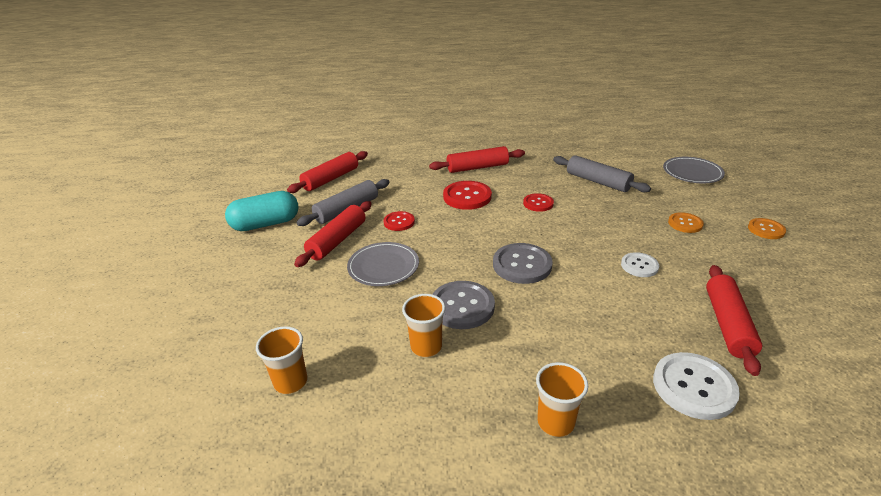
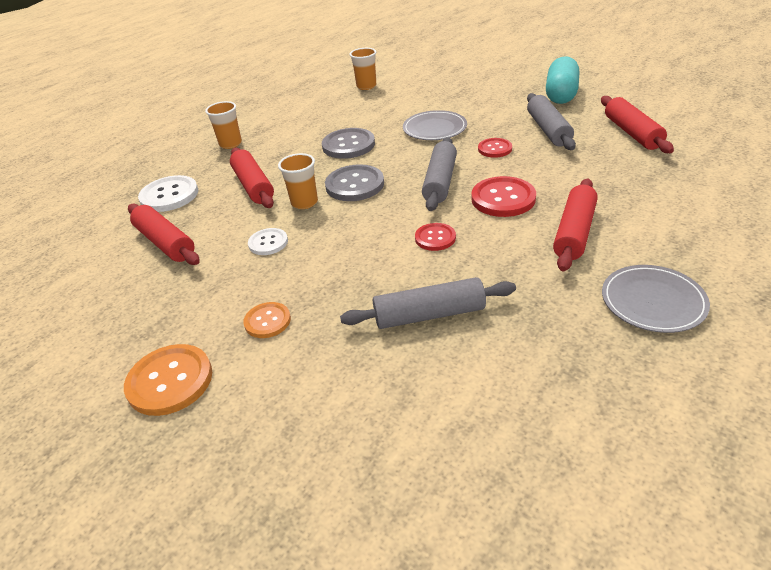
camera: 130 degrees right, 5 degrees up
red rolling pin [294,201,372,267] -> red rolling pin moved to [230,148,274,208]
orange cup [402,294,445,357] -> orange cup moved to [278,153,318,209]
grey plate [663,157,725,183] -> grey plate moved to [602,265,710,333]
orange button [748,218,786,239] -> orange button [124,344,212,416], size x1.66
none -> grey rolling pin [422,137,457,211]

